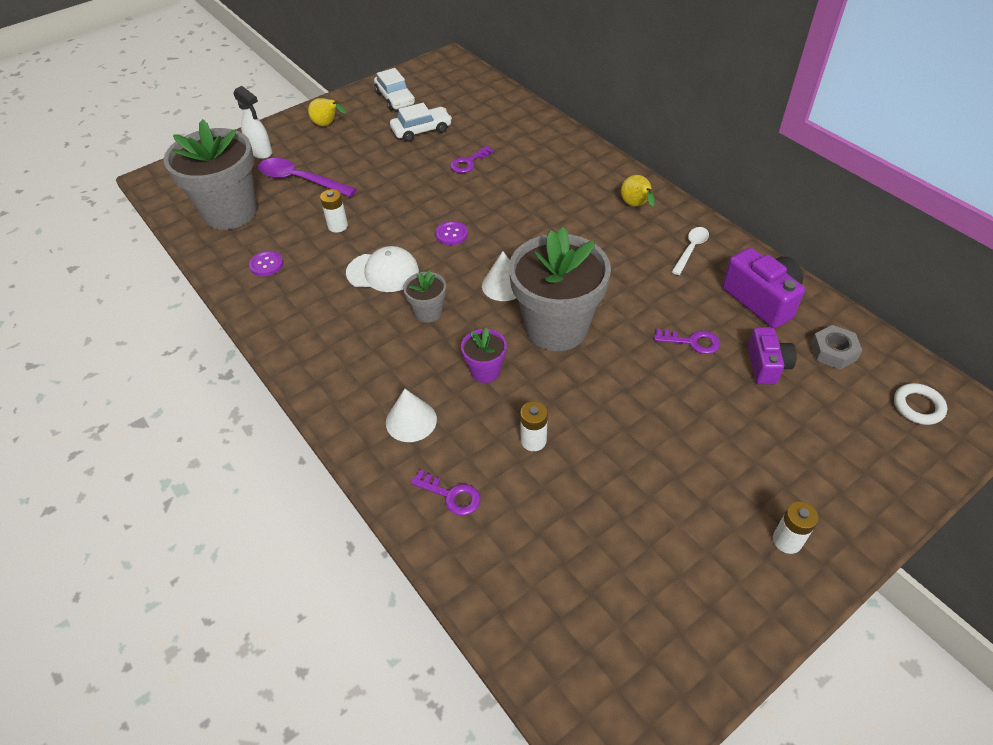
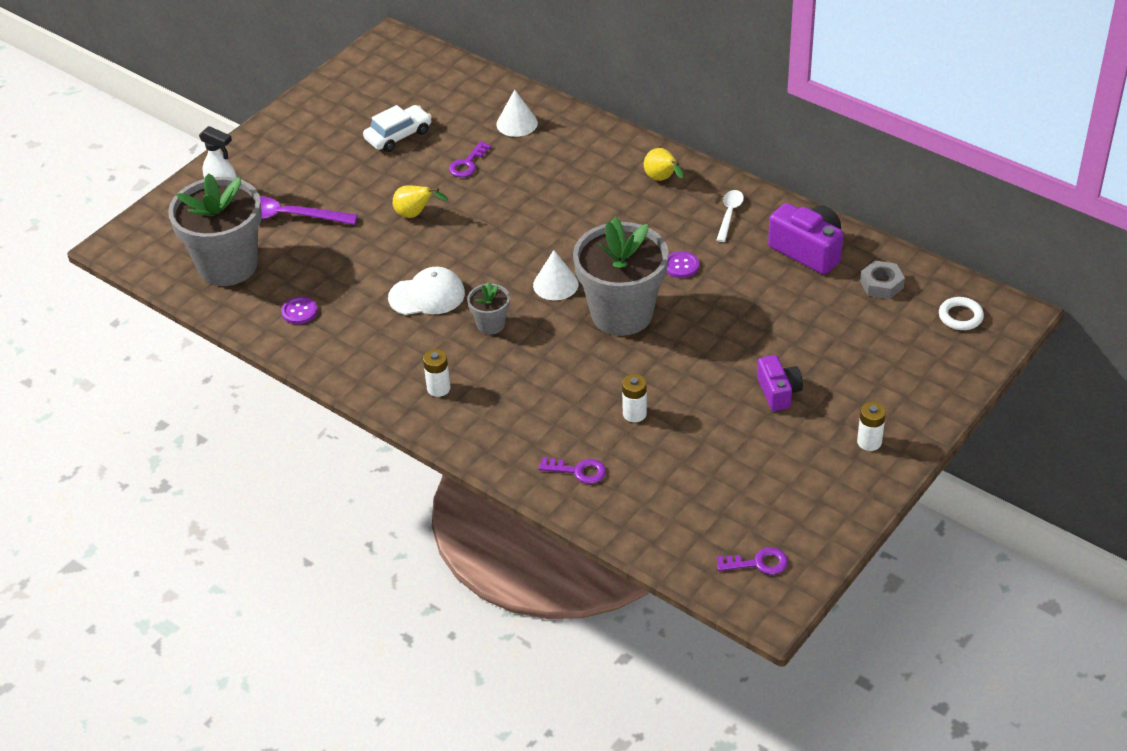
camera: 15 degrees left, 5 degrees down
yellow pear [308,98,347,126] -> yellow pear moved to [393,185,448,218]
white battery [320,189,348,233] -> white battery moved to [423,349,451,397]
white car [374,68,415,111] -> none
white cone [386,389,437,442] -> white cone moved to [496,89,538,137]
purple button [436,221,468,245] -> purple button moved to [667,251,699,278]
purple flower pot [461,327,507,383] -> none
purple key [654,329,720,354] -> purple key moved to [717,547,788,575]
purple camera [748,327,797,384] -> purple camera moved to [757,355,803,411]

